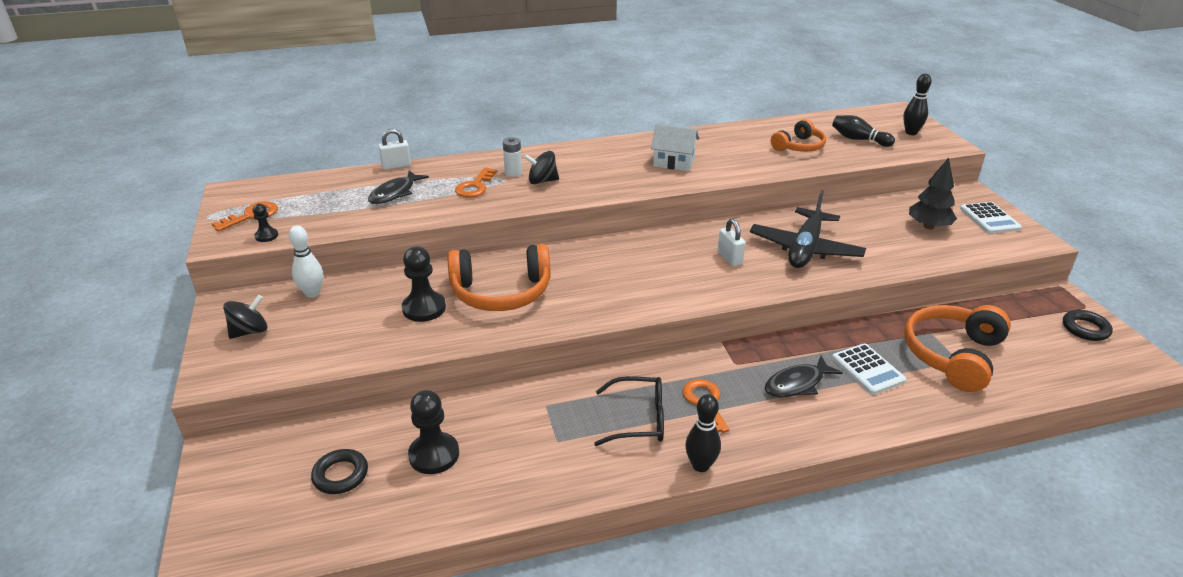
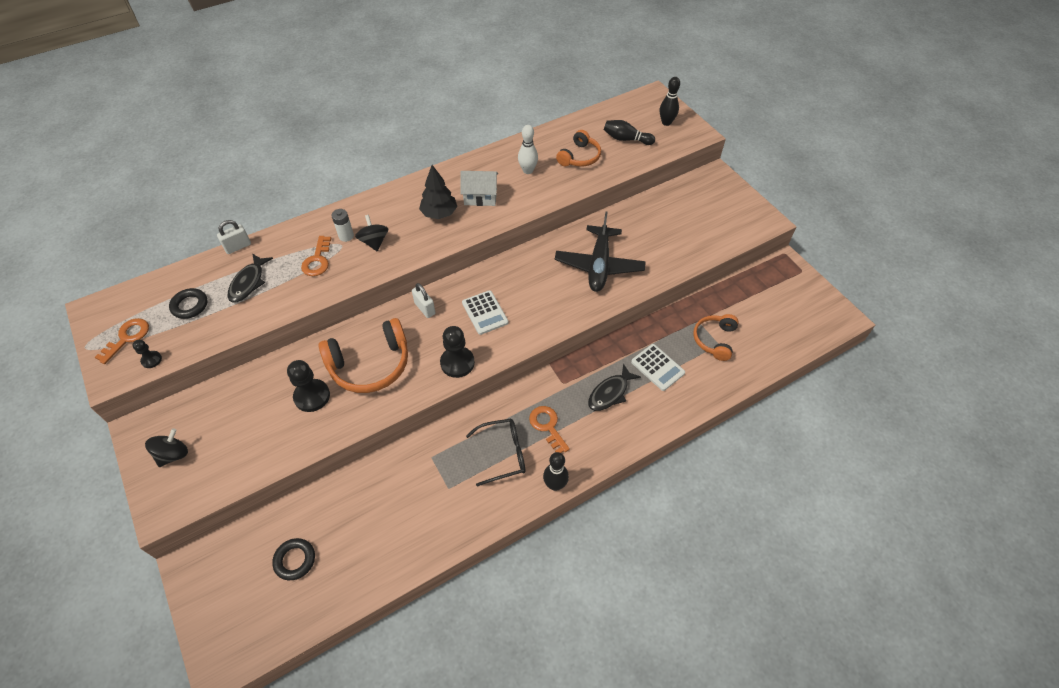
camera: 15 degrees left, 20 degrees up
white bowling pin [289,226,323,298] -> white bowling pin moved to [518,125,538,174]
black pawn [408,390,459,474] -> black pawn moved to [440,326,475,378]
black spinning top [524,151,559,184] -> black spinning top turned 90 degrees clockwise [355,215,388,251]
white padlock [718,218,746,266] -> white padlock moved to [412,283,435,318]
orange headphones [904,305,1011,392] -> orange headphones [693,314,739,361], size x0.62
black tree [909,158,957,229] -> black tree moved to [419,165,457,219]
white calculator [960,202,1022,234] -> white calculator moved to [462,290,508,335]
black ring [1063,310,1113,341] -> black ring moved to [169,288,208,319]

